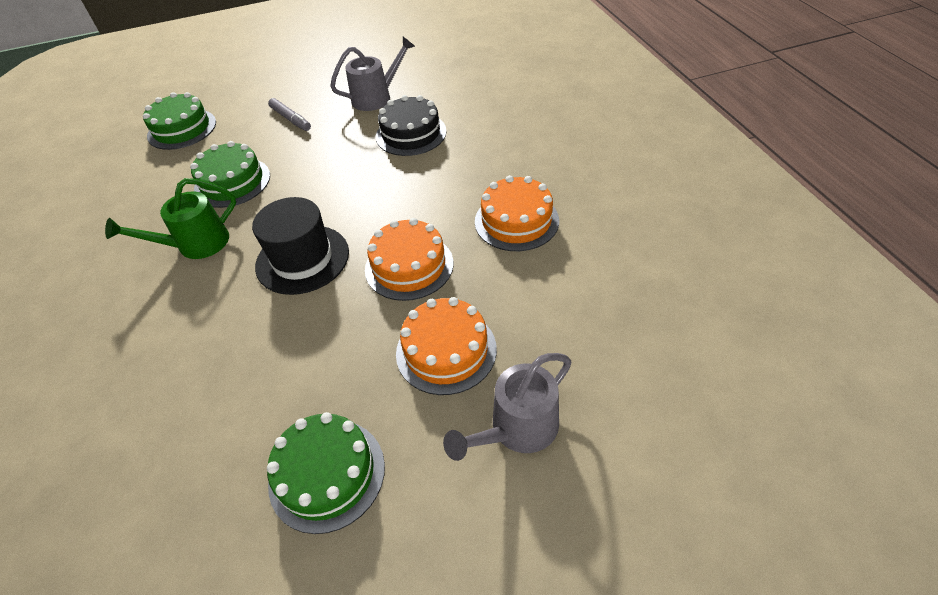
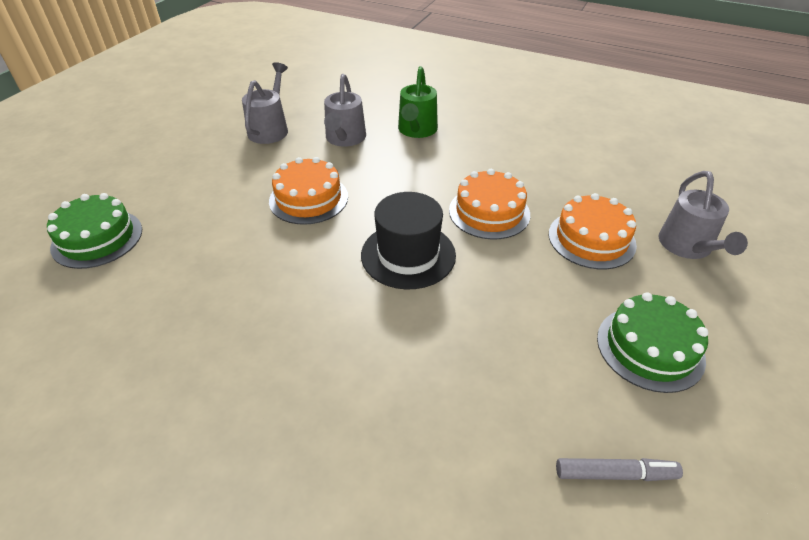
camera: 50 degrees left, 5 degrees down
green watering can [105,178,236,259] -> green watering can moved to [398,66,438,138]
green cake [190,141,270,208] -> none
grey marker [268,98,311,131] -> grey marker moved to [556,458,683,481]
black cake [376,95,447,156] -> grey watering can [324,74,366,147]
orange cake [475,175,559,251] -> orange cake moved to [269,157,348,225]

